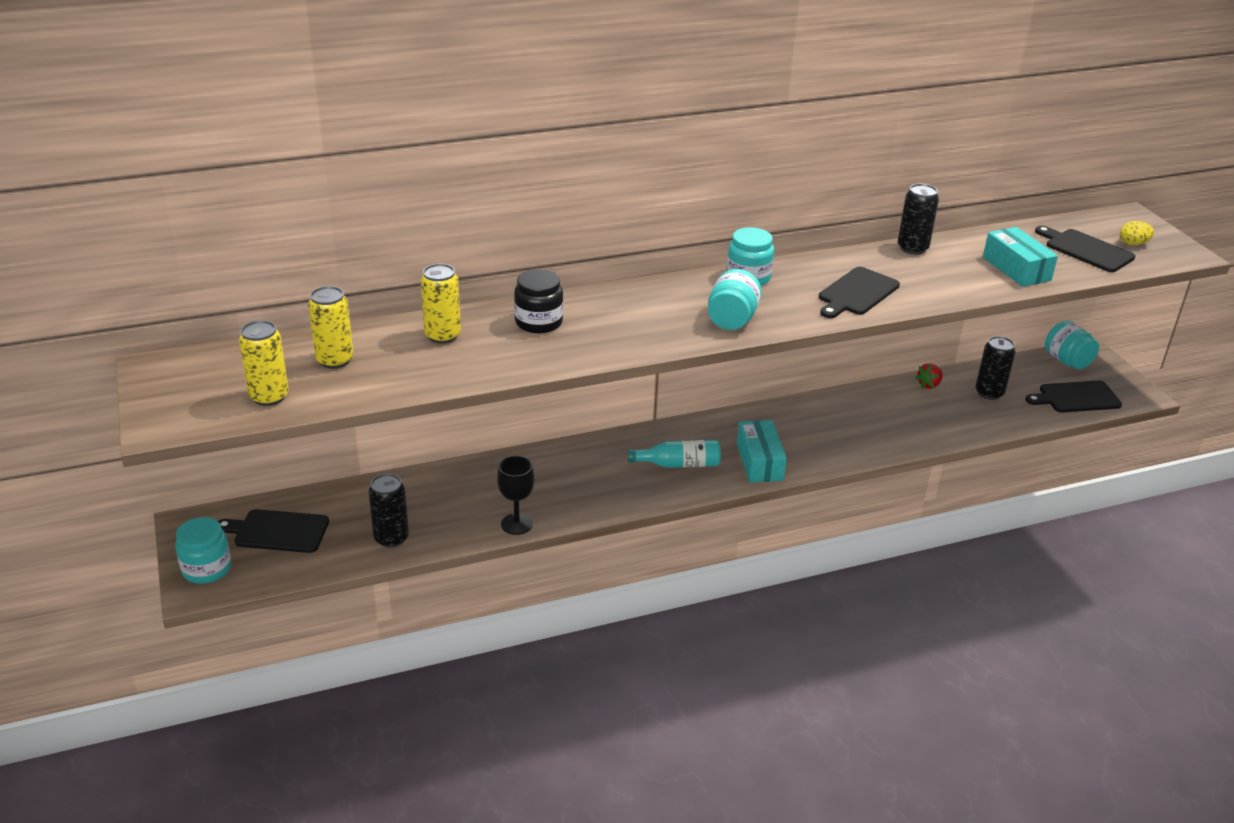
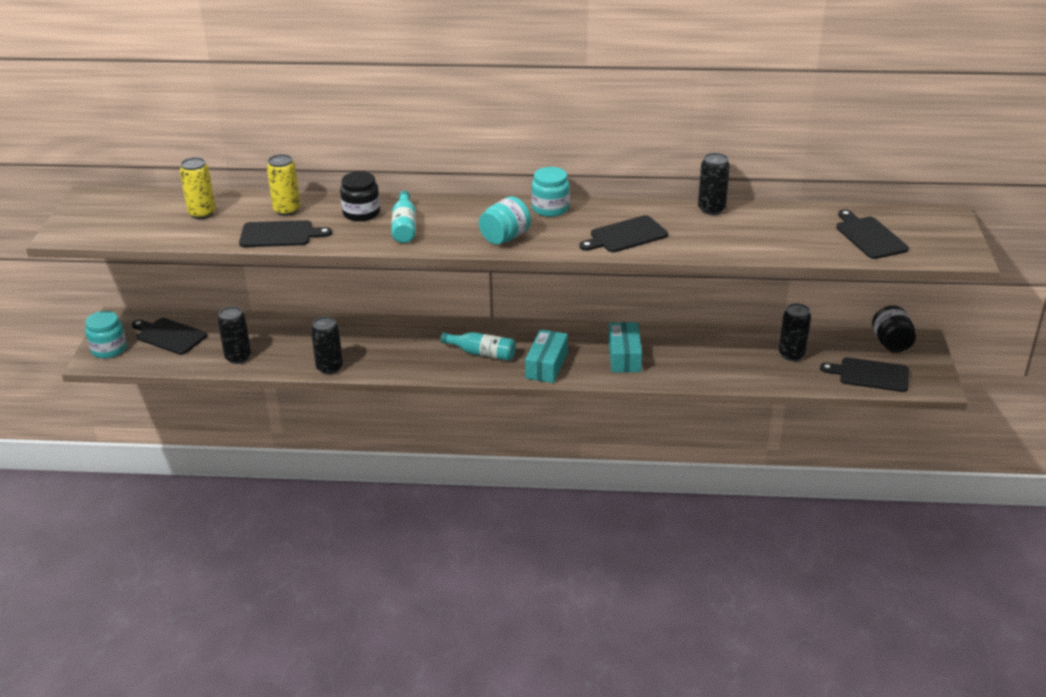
camera: 25 degrees right, 0 degrees up
yellow can [239,320,289,406] -> none
black goblet [497,456,534,535] -> black can [311,316,343,375]
red strawberry [915,363,943,389] -> none
turquoise box [983,227,1058,287] -> turquoise box moved to [609,322,642,373]
turquoise jar [1045,321,1099,369] -> black jar [872,305,916,353]
yellow egg [1120,221,1154,246] -> none
none -> black cutting board [239,220,332,247]
none -> turquoise bottle [391,190,416,243]

